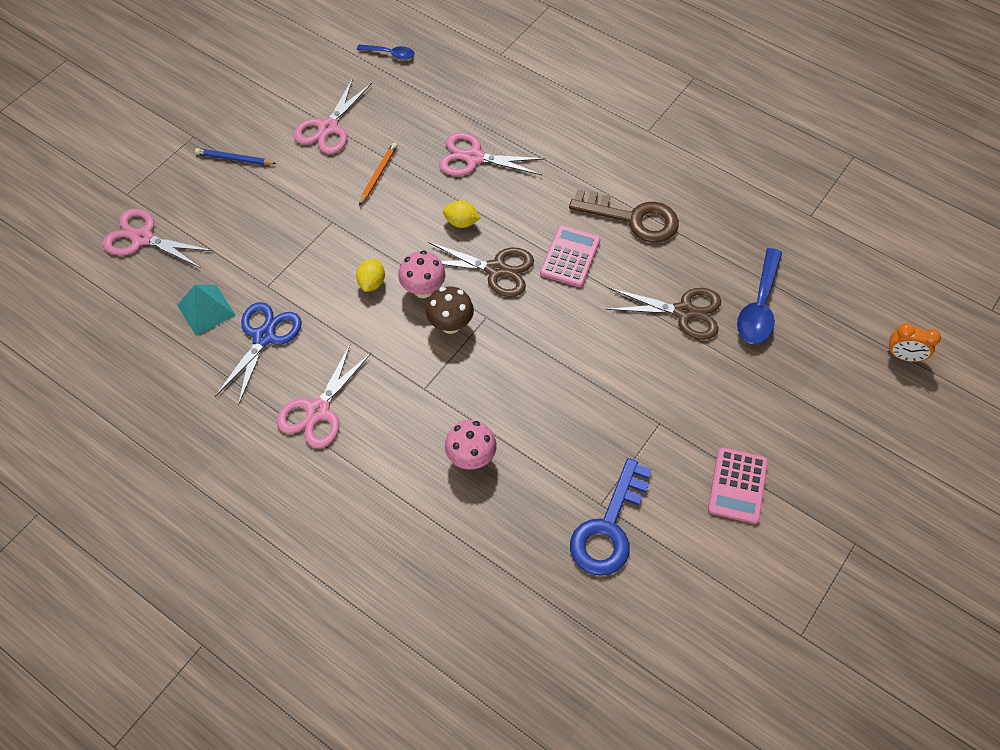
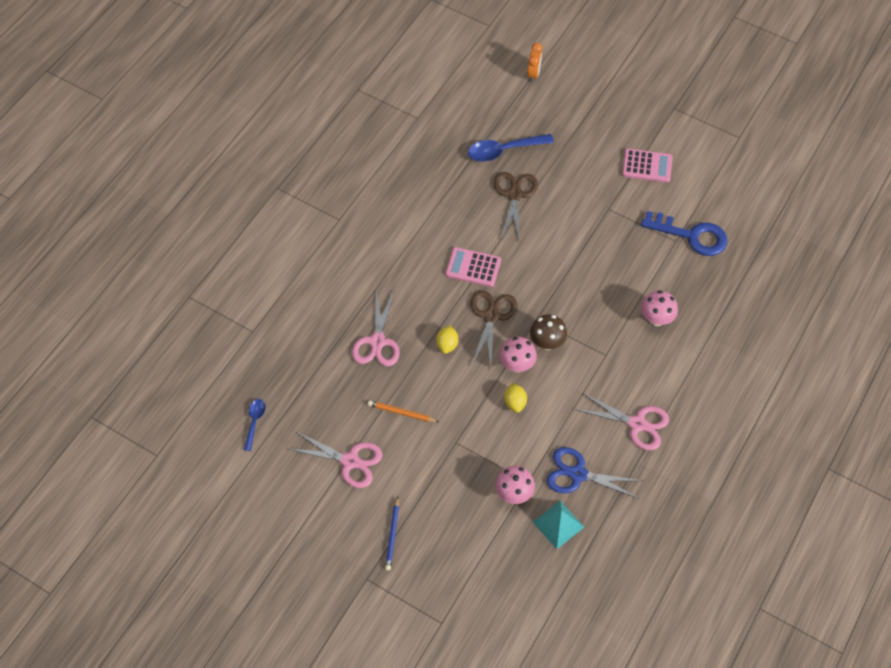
camera: 95 degrees left, 0 degrees up
pink scissors [103,209,213,268] -> none
yellow lemon [356,258,385,292] -> yellow lemon turned 75 degrees clockwise [504,383,527,413]
brown key [569,190,679,243] -> none
blue spoon [737,248,782,344] -> blue spoon turned 150 degrees clockwise [468,134,554,162]
none -> pink mushroom [495,466,535,504]

